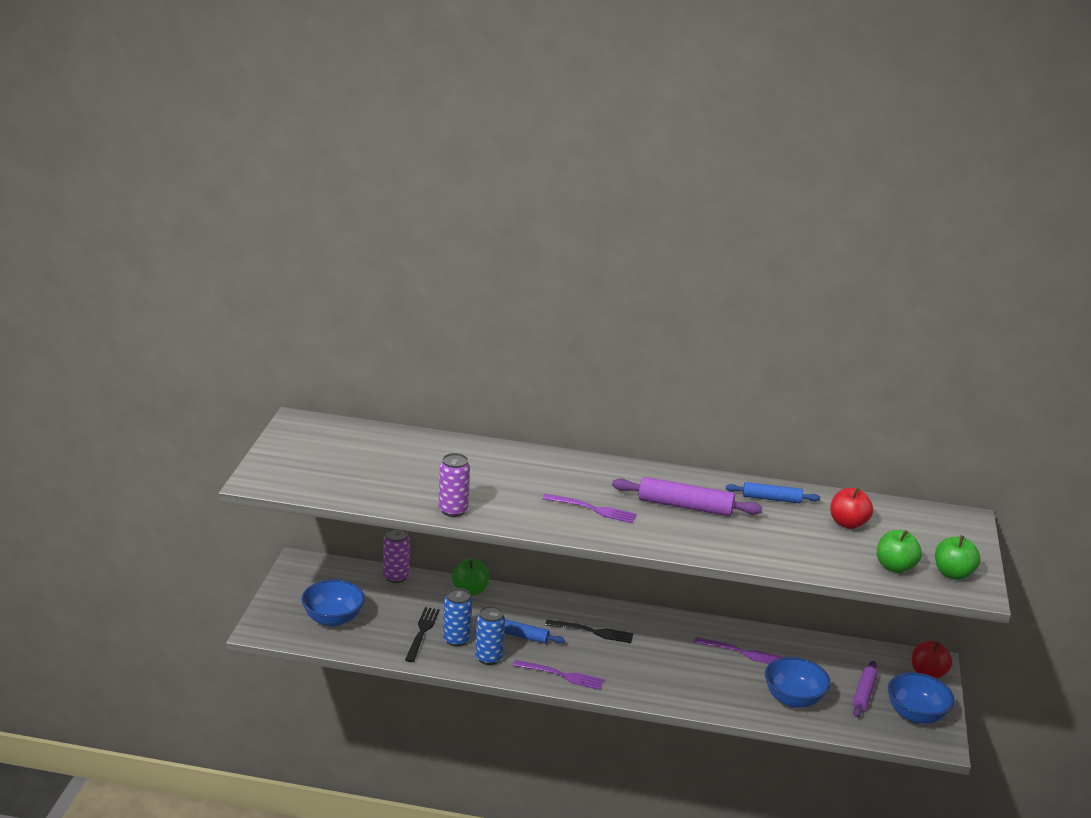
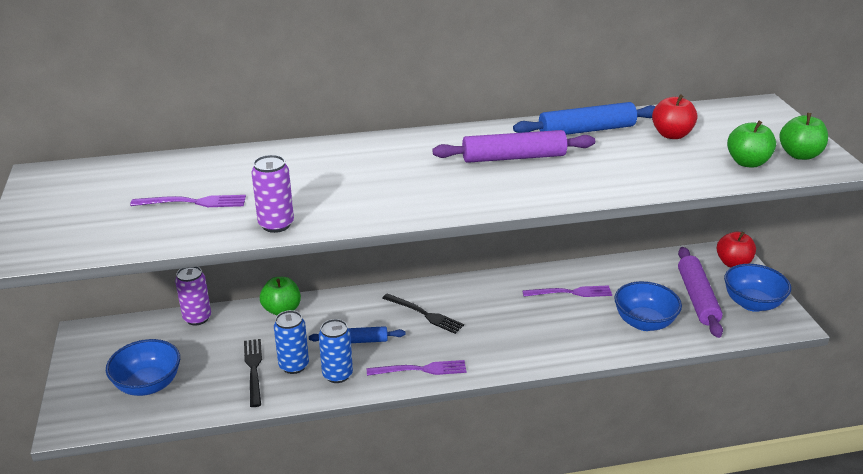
camera: 20 degrees left, 5 degrees up
purple fork [542,494,637,523] -> purple fork moved to [130,195,246,207]
black fork [545,620,633,643] -> black fork turned 45 degrees clockwise [382,293,464,334]
blue rolling pin [726,482,820,503] -> blue rolling pin [513,102,656,135], size x1.58
purple rolling pin [852,661,877,717] -> purple rolling pin [678,247,723,338], size x1.58

